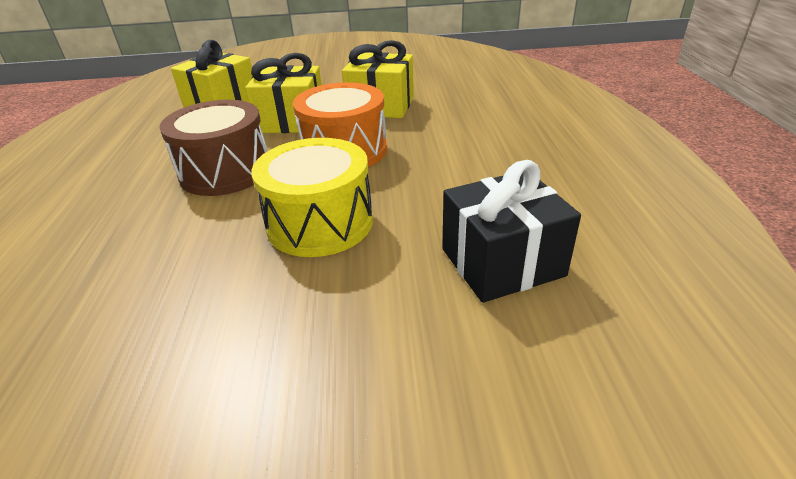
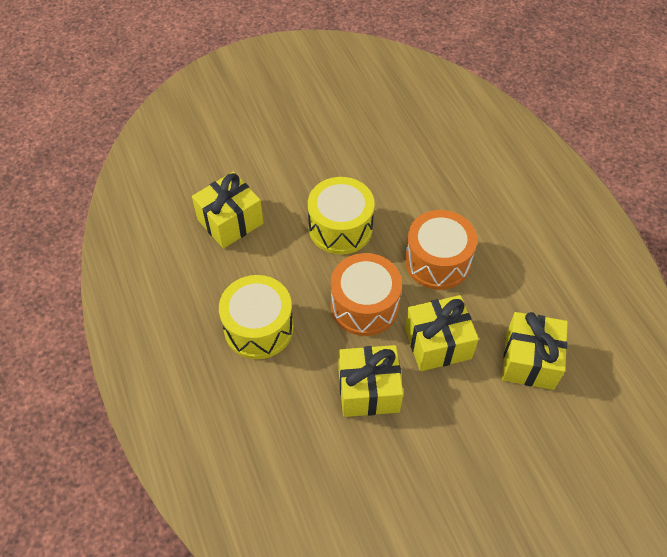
camera: 160 degrees right, 20 degrees up
brown drum [159,100,267,196] -> orange drum [405,210,477,290]
black gift [442,160,581,303] -> yellow gift [192,172,264,249]
none -> yellow drum [219,275,294,359]

